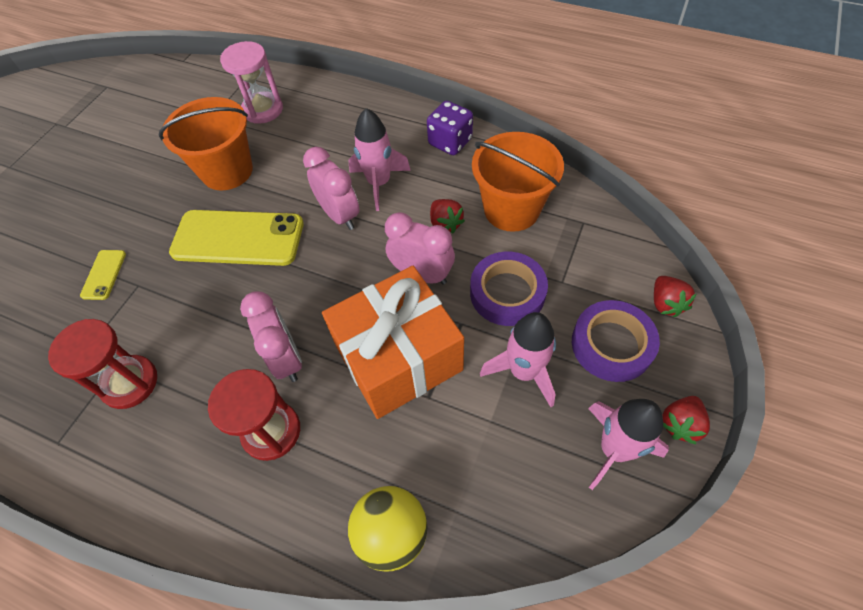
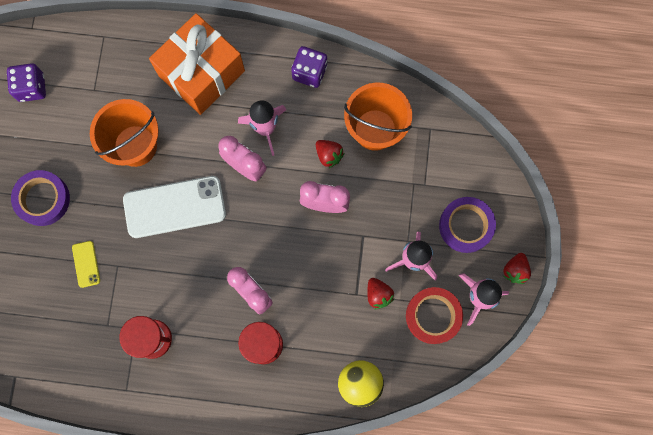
camera: 20 degrees left, 20 degrees up
yellow phone [169,210,304,266] -> white phone [123,176,226,238]
pink hourglass [220,41,283,124] -> none
orange gift [322,266,464,419] -> orange gift moved to [149,13,245,115]
purple tape [470,252,548,326] -> purple tape moved to [11,170,70,226]
red strawberry [654,276,697,317] -> red strawberry moved to [367,278,394,309]
none -> purple dice [7,63,46,102]
none -> red tape [406,287,463,344]

